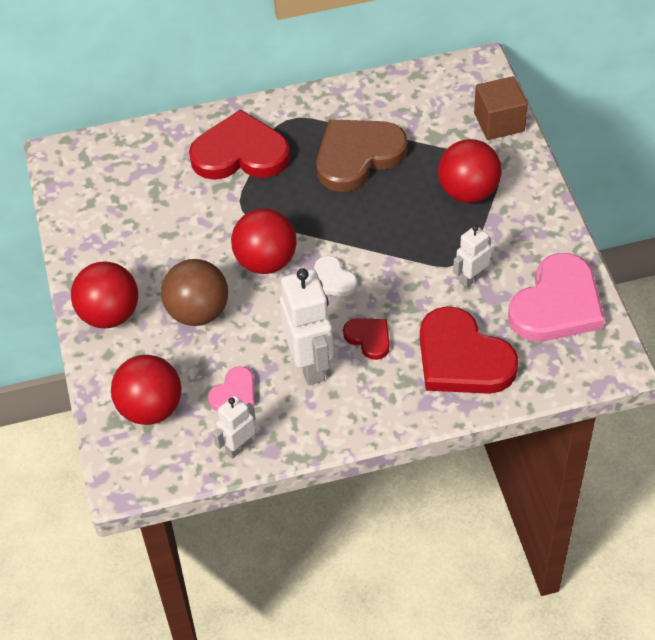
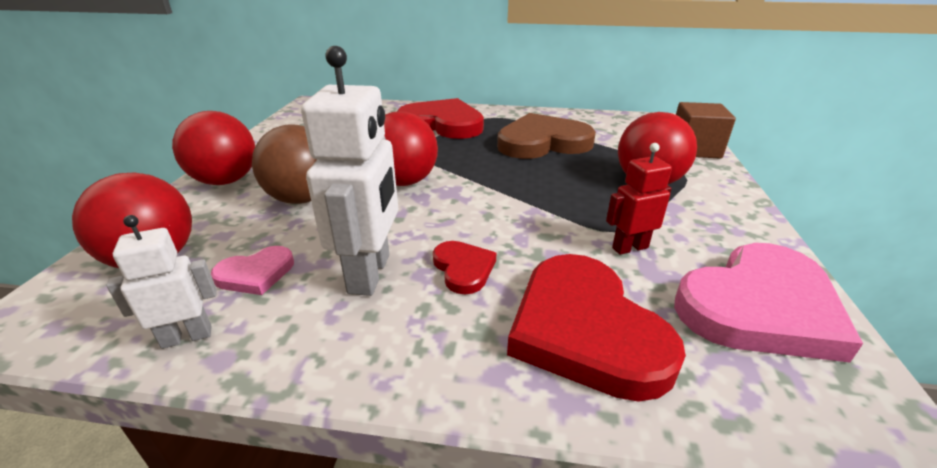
camera: 20 degrees right, 20 degrees down
white heart [314,256,357,296] -> none
white robot [453,225,491,288] -> red robot [606,143,672,255]

